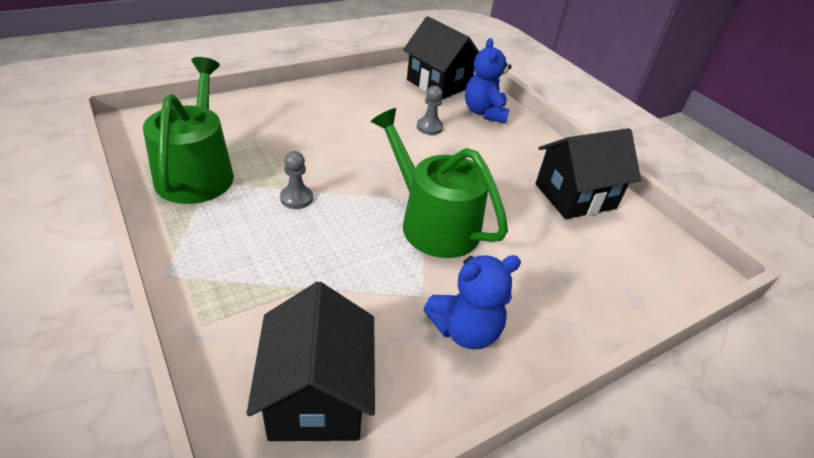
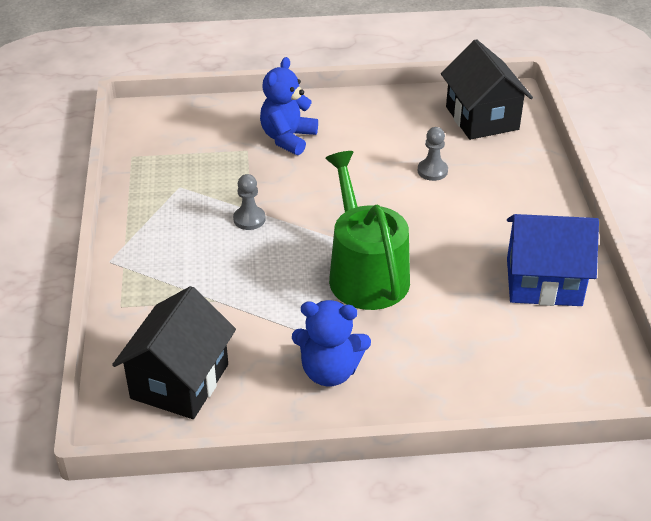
camera: 30 degrees right, 0 degrees up
green watering can [143,57,234,204] -> none
blue teddy bear [465,38,512,123] -> blue teddy bear moved to [260,57,318,155]
black house [536,128,641,219] -> blue house [507,214,599,306]

